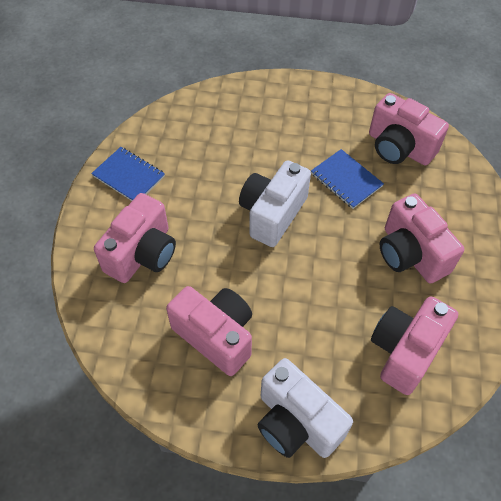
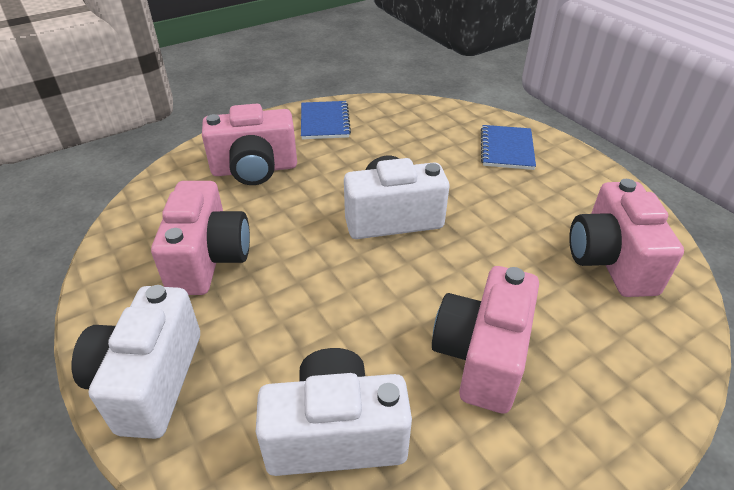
camera: 50 degrees right, 15 degrees down
blue notebook [311,149,384,209] -> blue notebook moved to [481,125,536,170]
pink camera [371,296,458,395] -> white camera [256,348,412,476]

